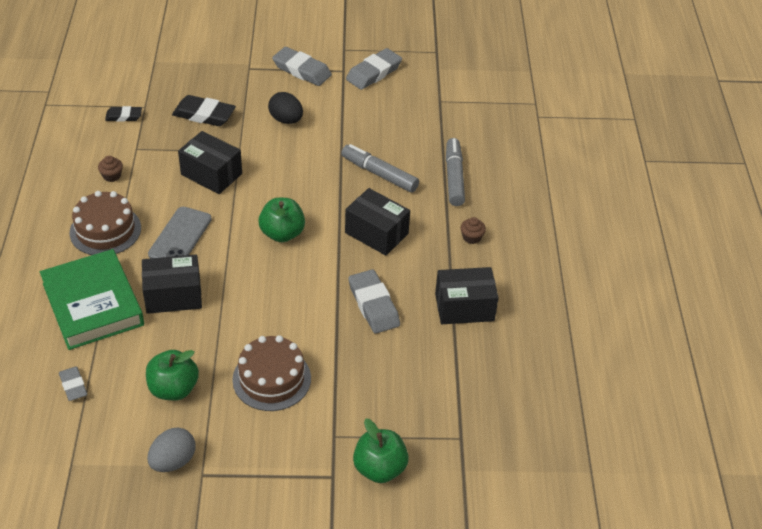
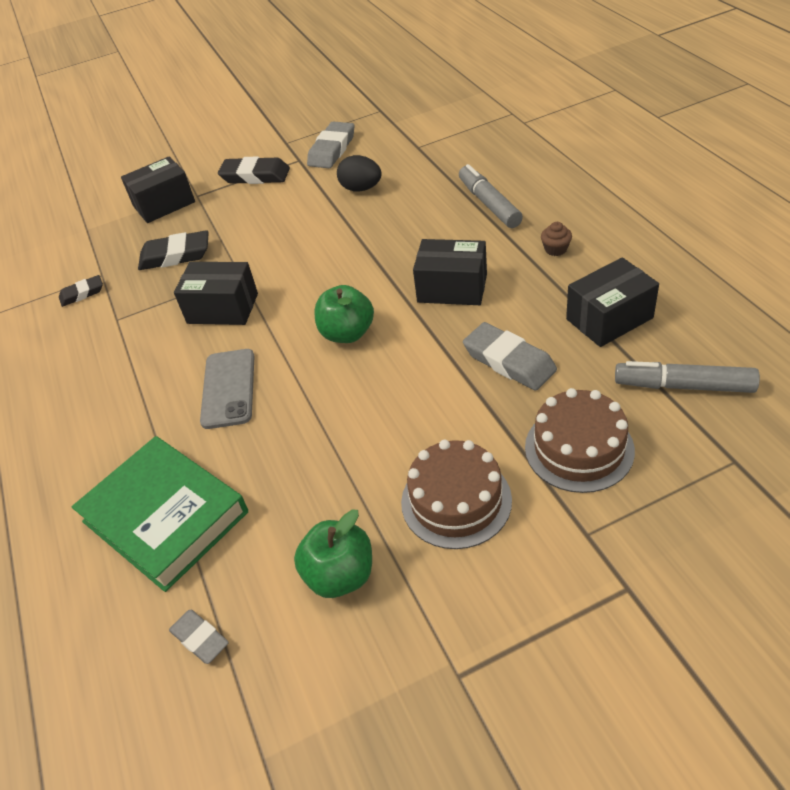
camera: 15 degrees left, 0 degrees up
brown cake [70,191,141,255] -> brown cake moved to [525,388,635,493]
brown cupcake [98,156,123,182] -> none
black box [142,255,202,314] -> black box moved to [121,156,195,223]
grey egg [147,428,196,472] -> none
black egg [268,92,303,124] -> black egg moved to [337,155,382,192]
grey eraser [272,47,332,86] -> black eraser [218,157,290,184]
grey marker [341,144,419,193] -> grey marker moved to [615,361,760,393]
green apple [353,418,409,483] -> none

